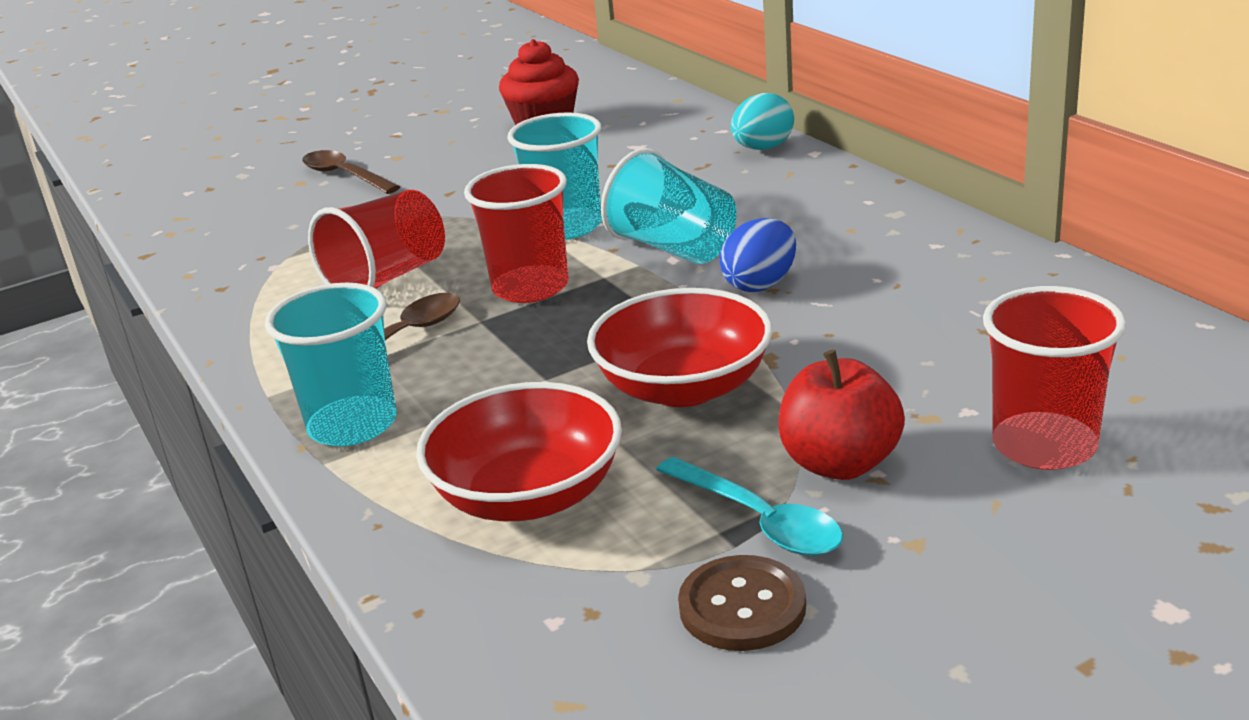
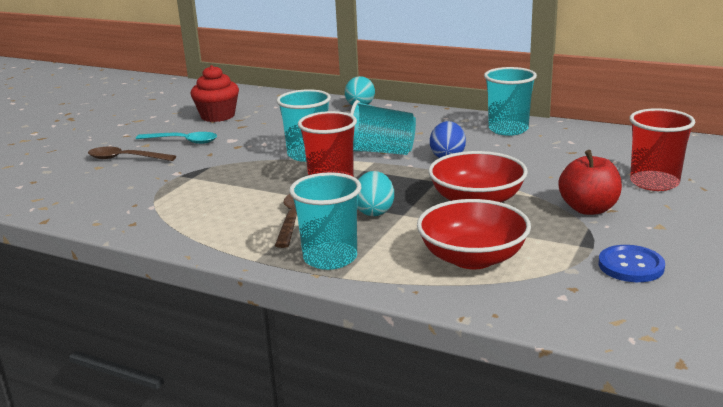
camera: 35 degrees left, 5 degrees down
red cup [308,190,445,289] -> none
turquoise spoon [656,457,843,556] -> turquoise spoon moved to [136,132,217,144]
brown button [678,555,806,651] -> blue button [599,245,665,282]
none -> turquoise egg [357,171,394,216]
none -> turquoise cup [484,67,537,136]

